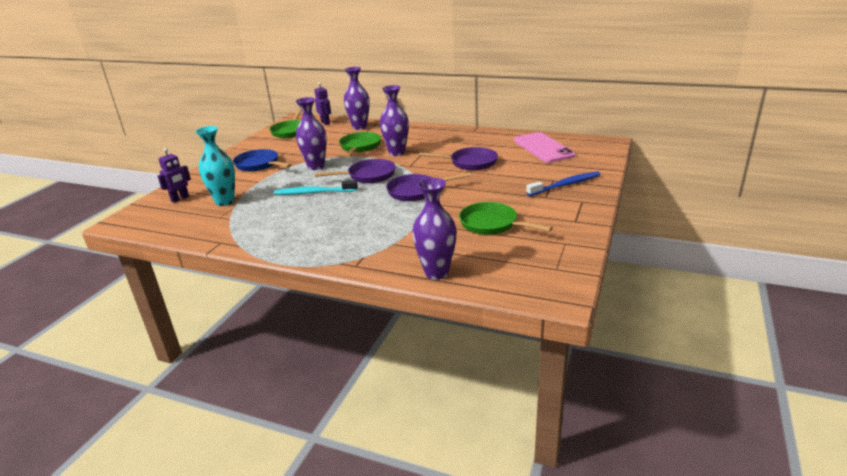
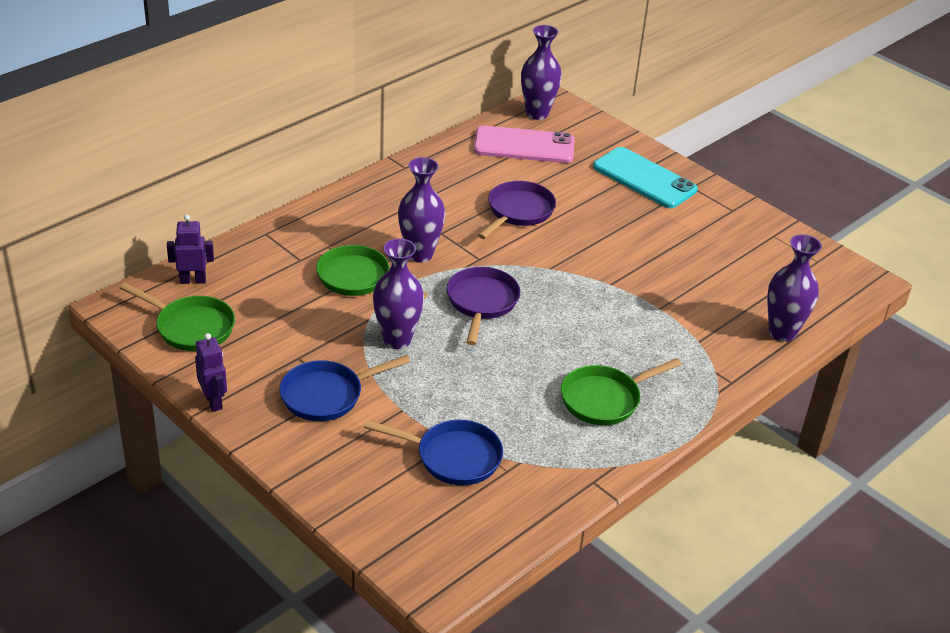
camera: 70 degrees left, 10 degrees up
purple robot [158,148,191,203] -> purple robot moved to [195,333,227,412]
turquoise vase [195,126,235,206] -> blue pan [364,420,503,485]
turquoise toothbrush [274,180,358,195] -> none
purple vase [344,67,370,130] -> purple vase moved to [521,25,562,120]
purple pan [386,172,471,201] -> none
green pan [459,202,553,235] -> green pan moved to [561,358,682,425]
blue toothbrush [526,171,600,196] -> turquoise phone [593,147,698,208]

